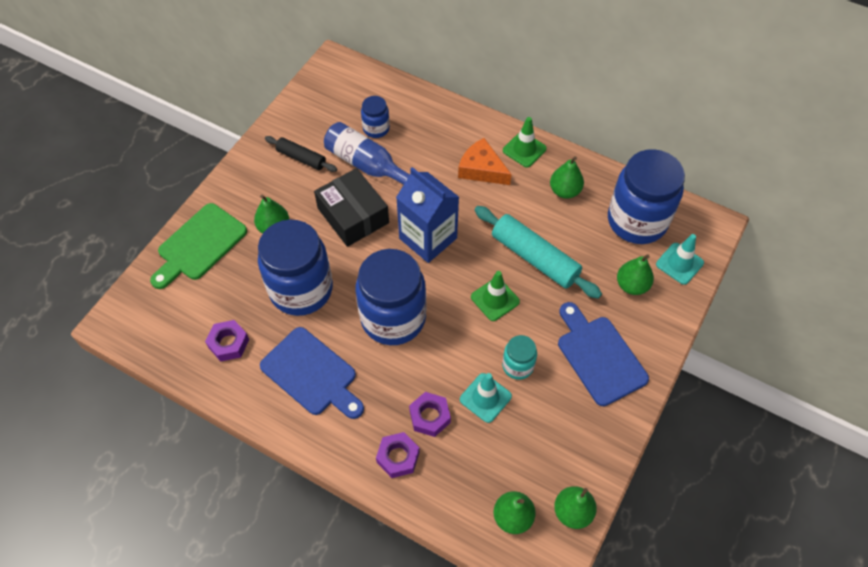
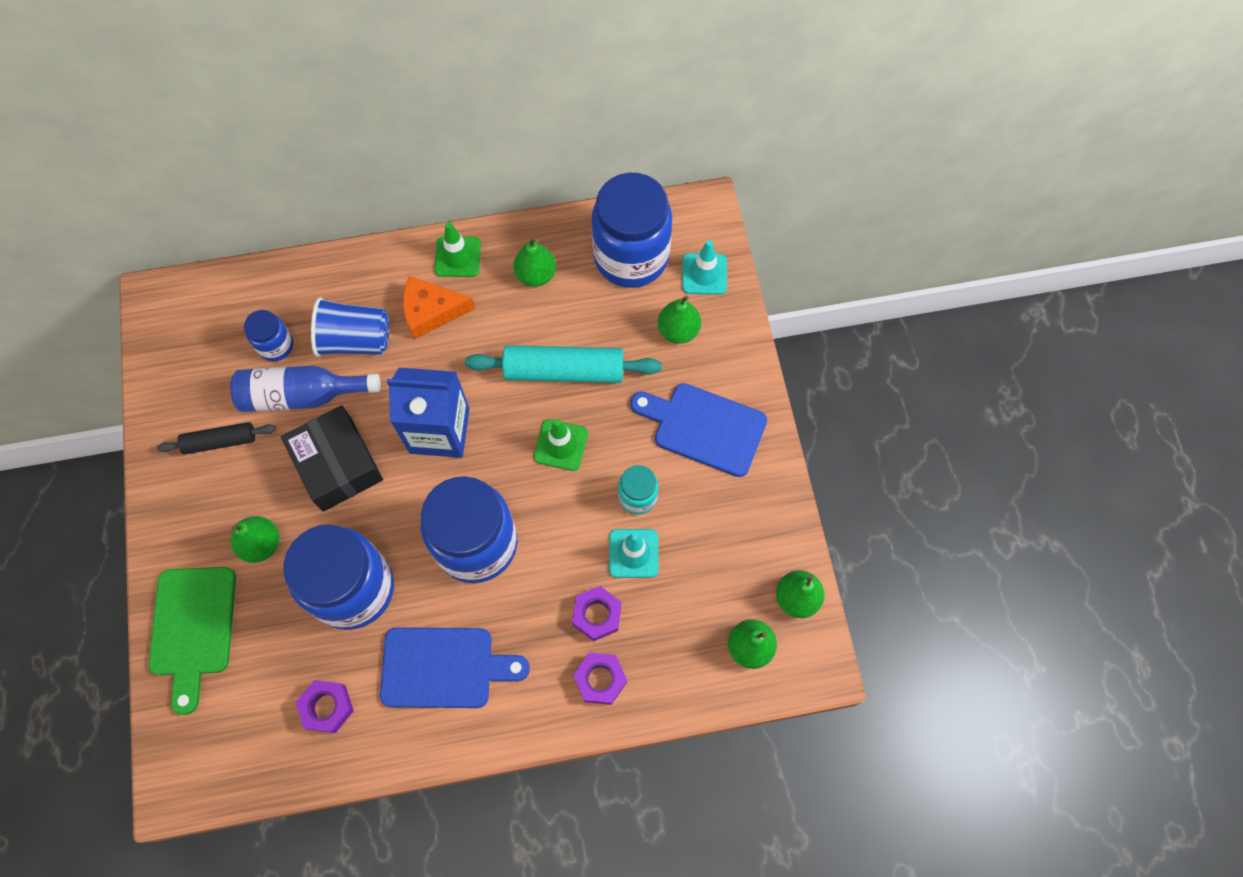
camera: 40 degrees left, 10 degrees up
black box [314,168,389,247] -> black box turned 45 degrees clockwise [281,405,383,512]
none -> blue cup [311,297,389,357]

